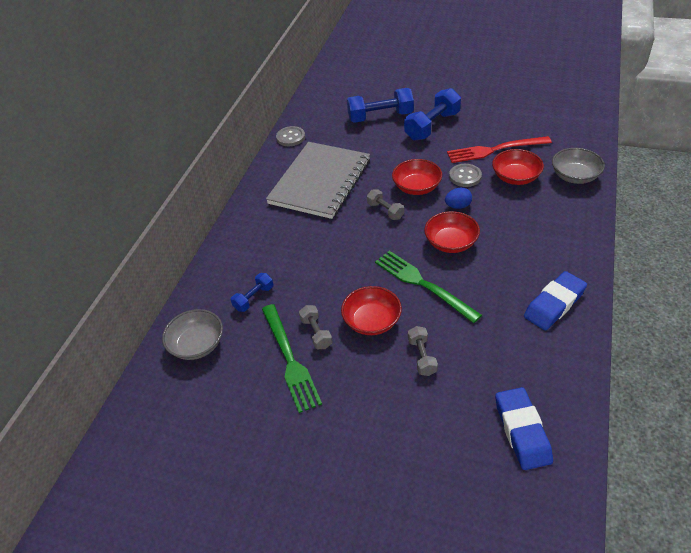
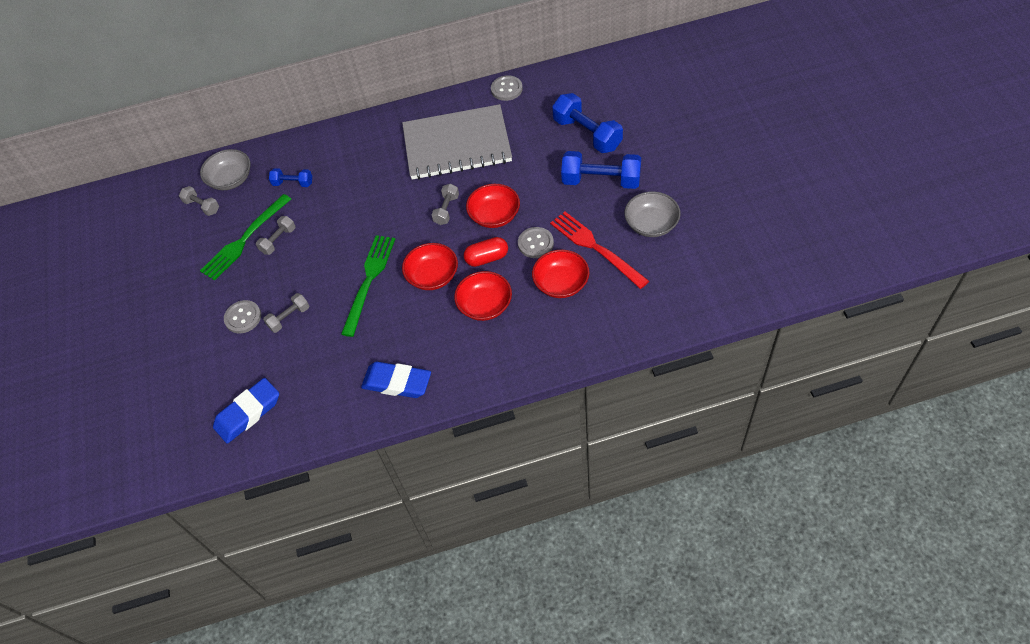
camera: 60 degrees right, 10 degrees up
red bowl [341,286,402,335] -> red bowl moved to [454,271,512,321]
blue egg [445,187,472,209] -> red capsule [464,237,508,267]
grey bowl [552,148,605,184] -> grey bowl moved to [624,192,681,237]
none -> grey dumbbell [179,186,219,216]
none -> grey button [224,300,261,333]

